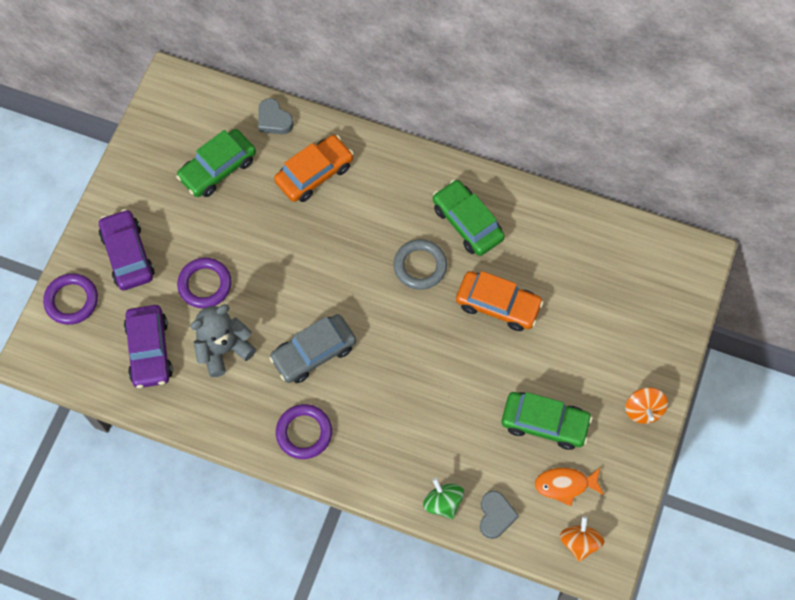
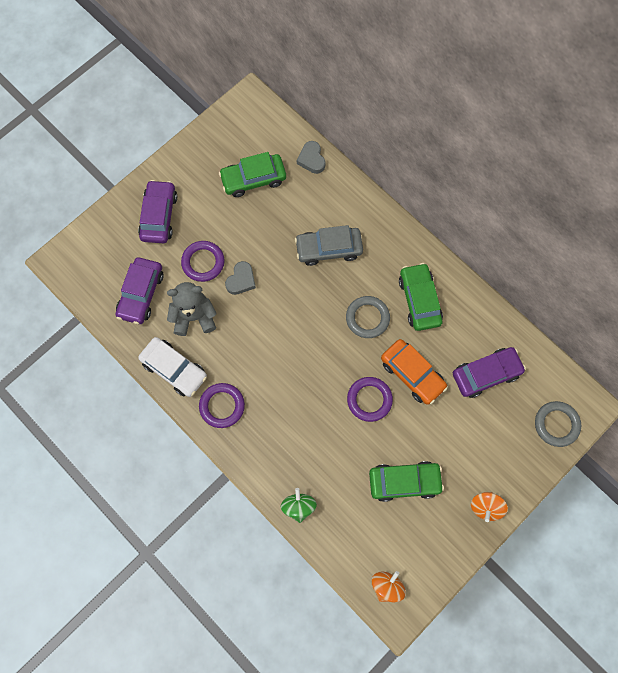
camera: 25 degrees right, 5 degrees up
purple ring [43,273,98,325] -> purple ring moved to [347,377,393,422]
grey car [269,314,356,383] -> grey car moved to [295,225,363,266]
orange car [274,135,354,202] -> none
grey heart [480,491,519,539] -> grey heart moved to [225,261,256,295]
green car [502,392,592,450] -> green car turned 45 degrees counterclockwise [369,461,444,502]
orange fish [535,467,604,506] -> none
none -> white car [138,337,207,397]
none -> purple car [453,347,526,398]
none -> grey ring [535,401,581,447]

